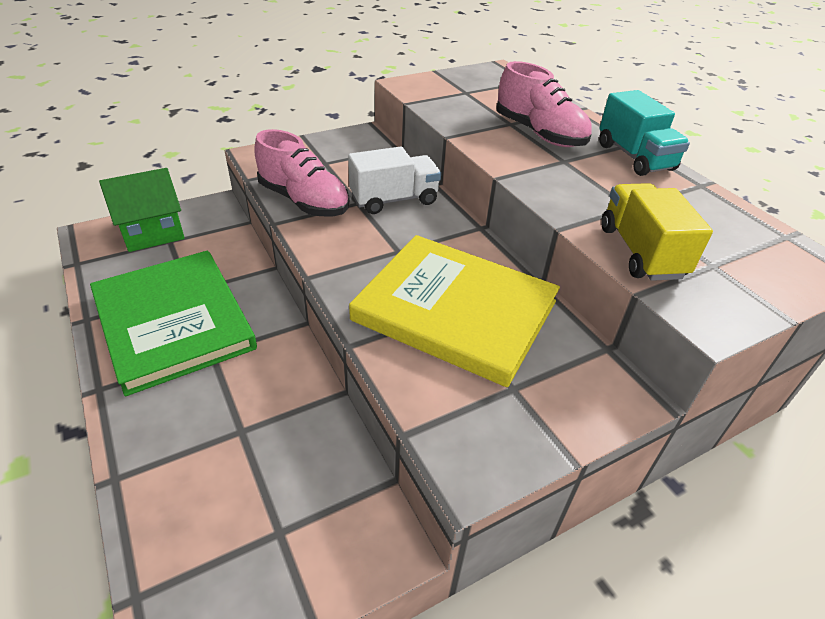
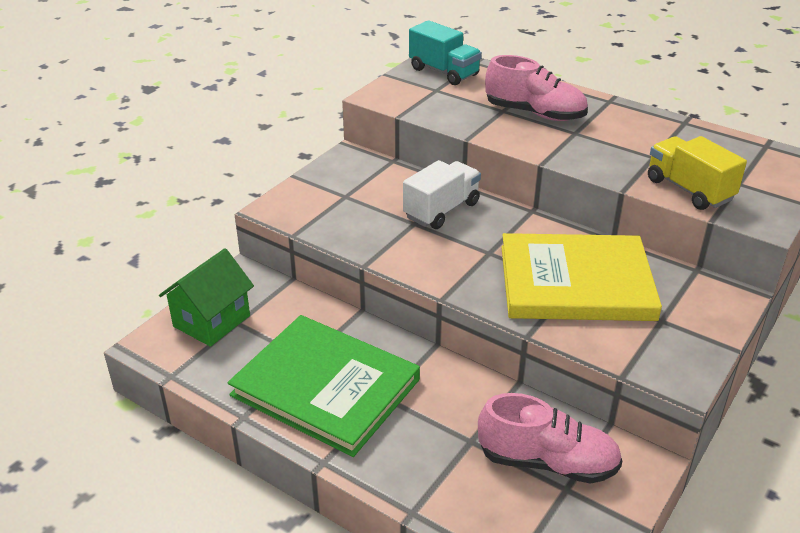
camera: 25 degrees left, 5 degrees down
pink shoe [254,129,350,216] -> pink shoe moved to [478,393,622,484]
turquoise truck [599,90,690,176] -> turquoise truck moved to [409,20,482,85]

